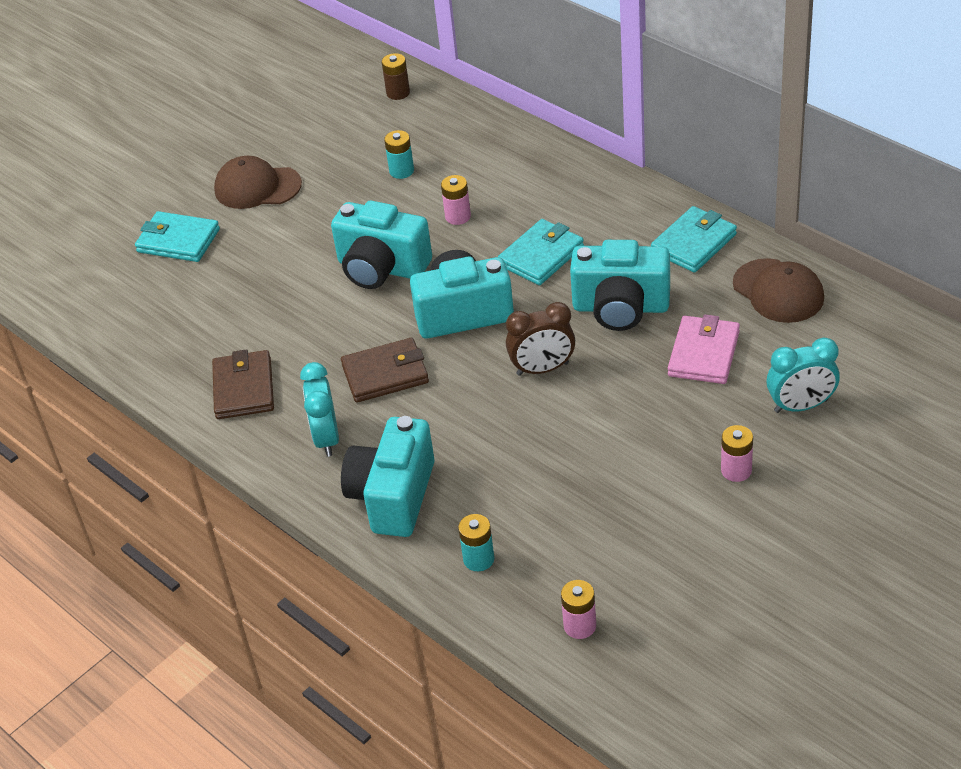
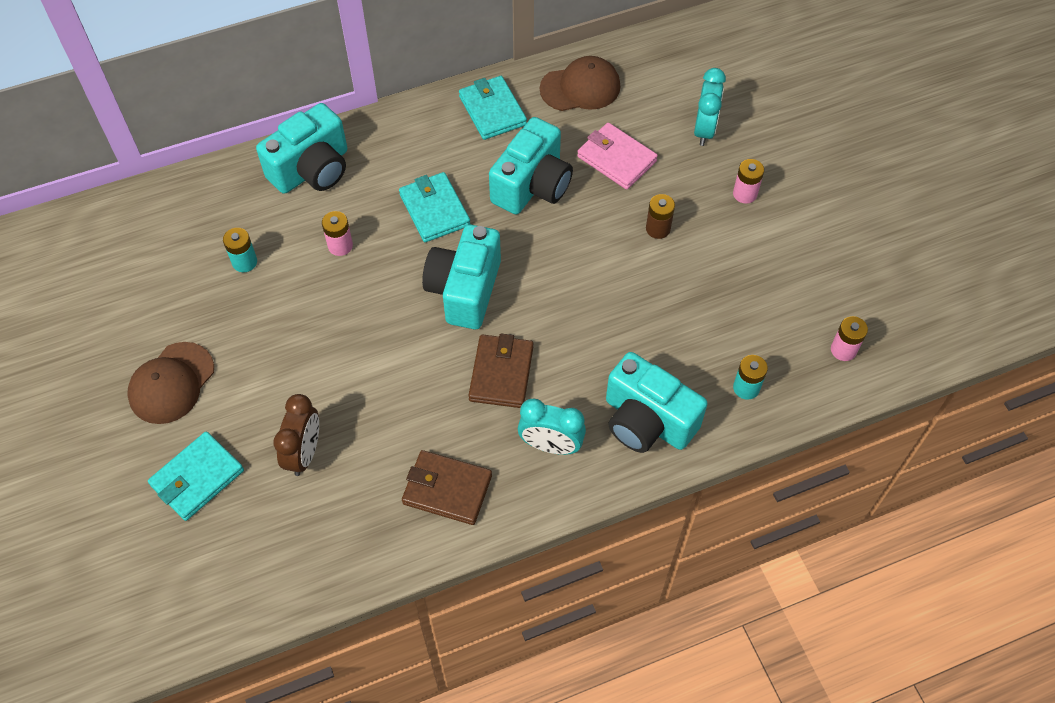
camera: 70 degrees left, 15 degrees up
turquoise camera [331,201,432,289] -> turquoise camera moved to [256,103,347,194]
brown battery [382,53,410,100] -> brown battery moved to [646,194,675,239]
brown clock [506,302,575,376] -> brown clock moved to [273,394,319,476]

